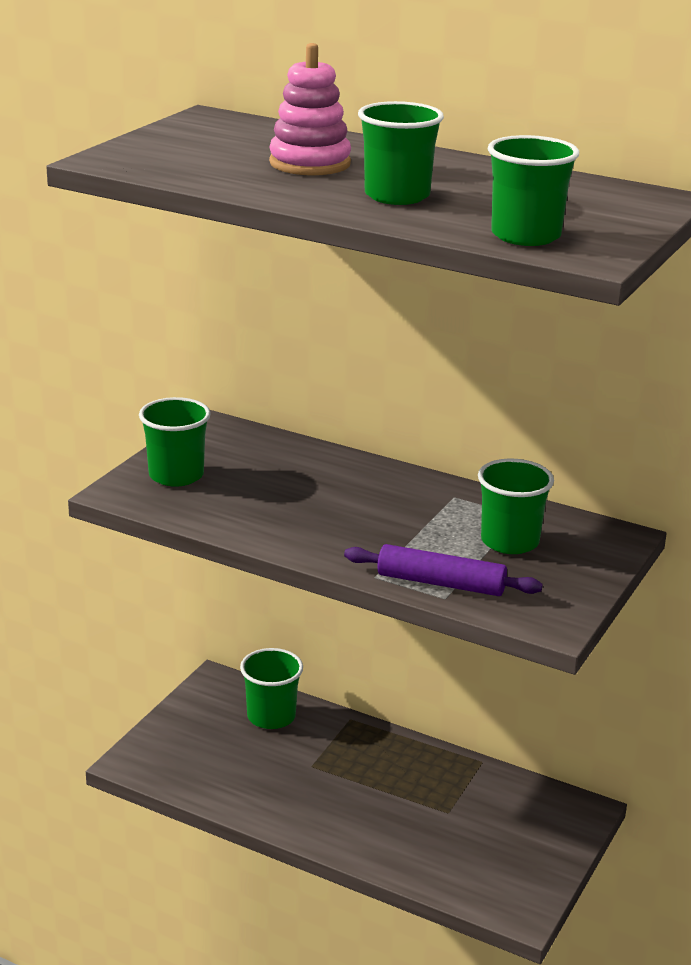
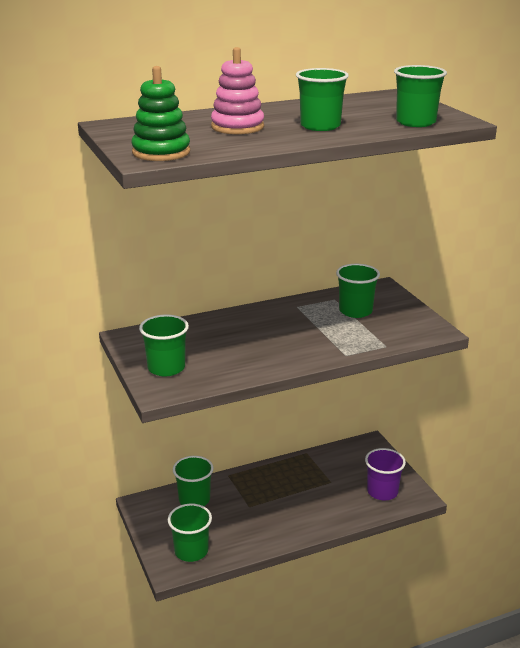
camera: 50 degrees left, 0 degrees up
purple rolling pin [344,544,543,596] -> none
none -> green stacking toy [131,66,190,161]
none -> green cup [168,504,212,562]
none -> purple cup [365,448,406,501]

